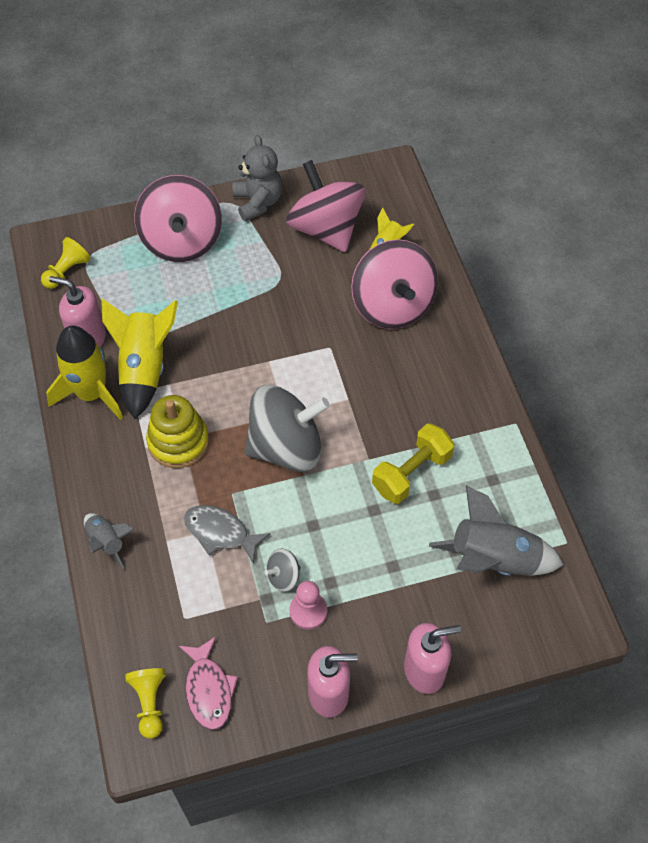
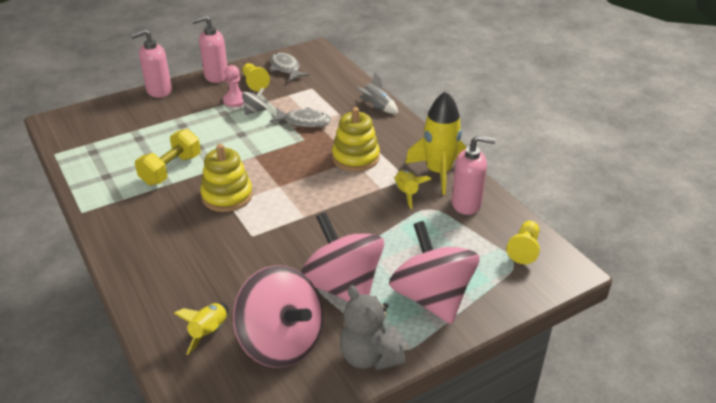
camera: 165 degrees right, 20 degrees down
yellow rocket [101,298,178,419] -> yellow rocket [394,170,431,209], size x0.55
yellow pawn [125,668,166,739] -> yellow pawn moved to [243,63,270,91]
pink fish [179,636,238,730] -> grey fish [270,52,310,81]
grey spinning top [245,385,330,472] -> none
pink spinning top [351,239,438,329] -> pink spinning top moved to [300,212,384,302]
grey rocket [429,486,563,576] -> none
none -> yellow stacking toy [200,144,253,212]

